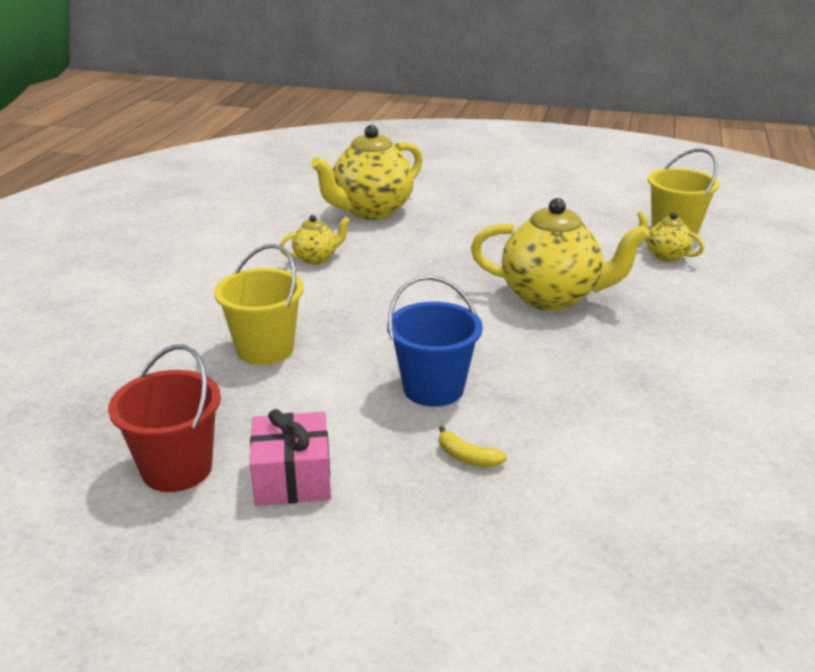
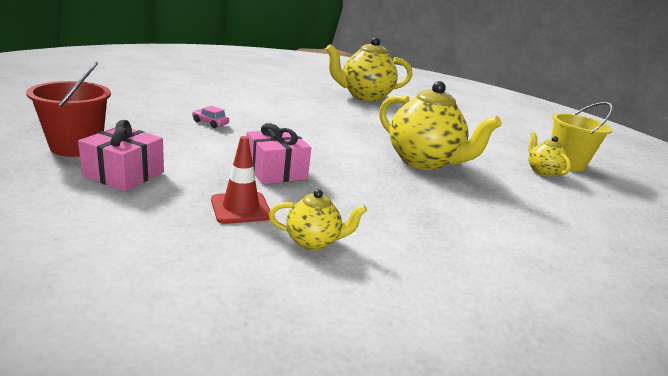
camera: 25 degrees right, 5 degrees down
yellow bucket [214,244,304,365] -> pink car [192,106,229,128]
yellow teapot [280,215,350,265] -> yellow teapot moved to [269,189,367,251]
blue bucket [387,275,483,407] -> pink gift [246,123,311,184]
yellow banana [439,426,507,467] -> red traffic cone [211,136,270,224]

